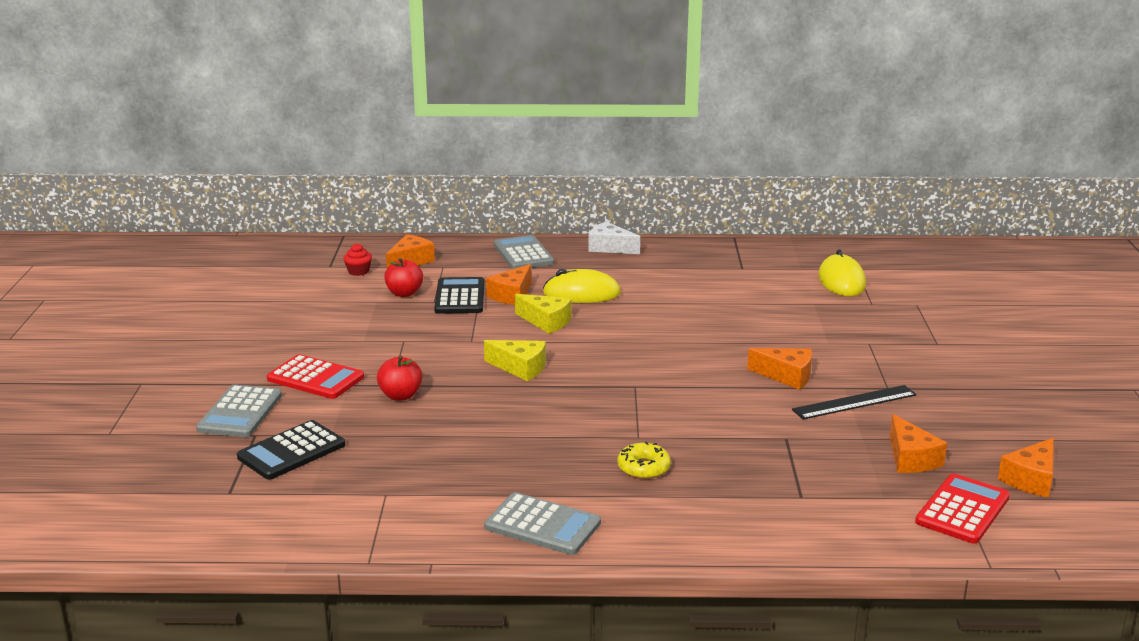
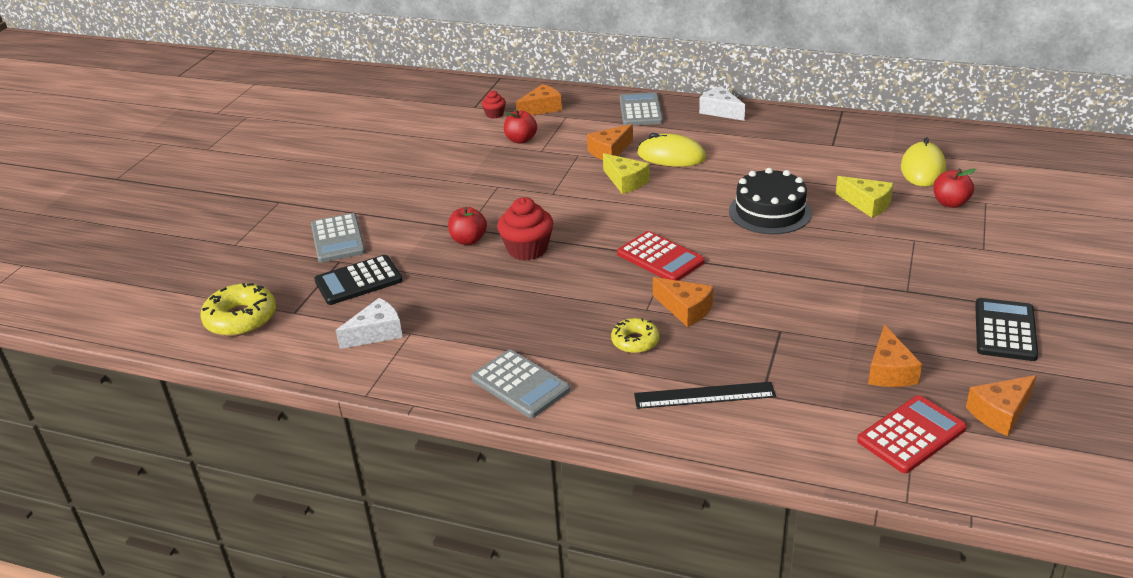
camera: 20 degrees right, 10 degrees up
grey calculator [196,384,282,437] -> grey calculator turned 45 degrees counterclockwise [311,213,366,263]
red calculator [267,354,364,399] -> red calculator moved to [617,231,705,281]
black calculator [434,277,485,314] -> black calculator moved to [975,298,1038,361]
yellow cheese [484,340,546,381] -> yellow cheese moved to [836,176,894,218]
orange cheese [747,348,812,390] -> orange cheese moved to [653,277,713,327]
black ruler [792,385,917,419] -> black ruler moved to [634,382,776,409]
none -> yellow donut [200,283,276,337]
none -> white cheese [336,298,403,349]
none -> red cupcake [497,197,553,260]
none -> black cake [729,168,812,234]
none -> red apple [933,169,976,208]

